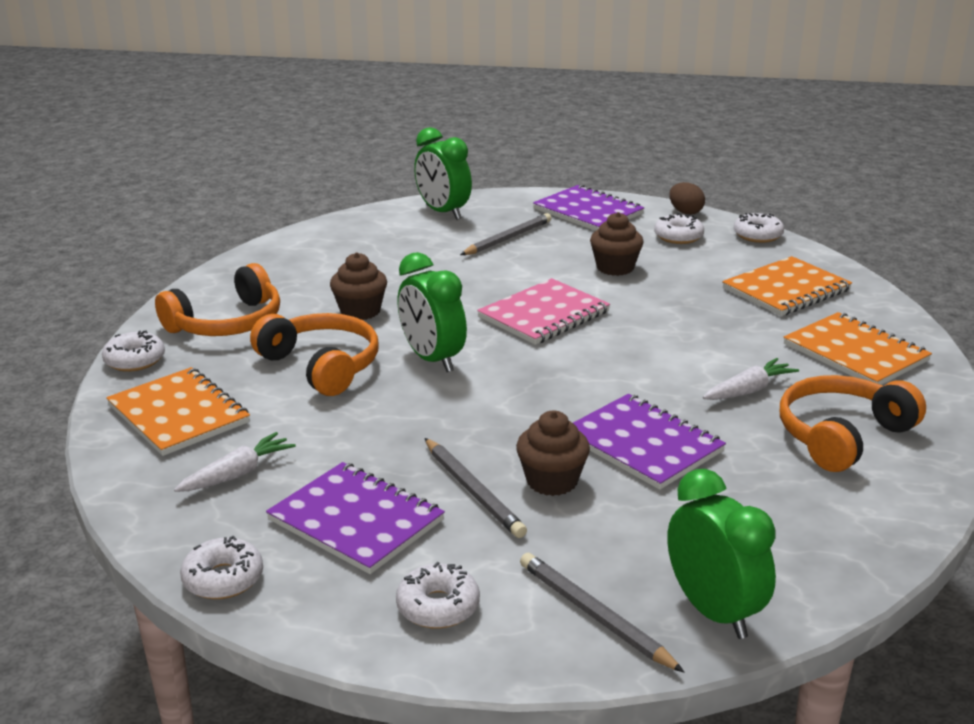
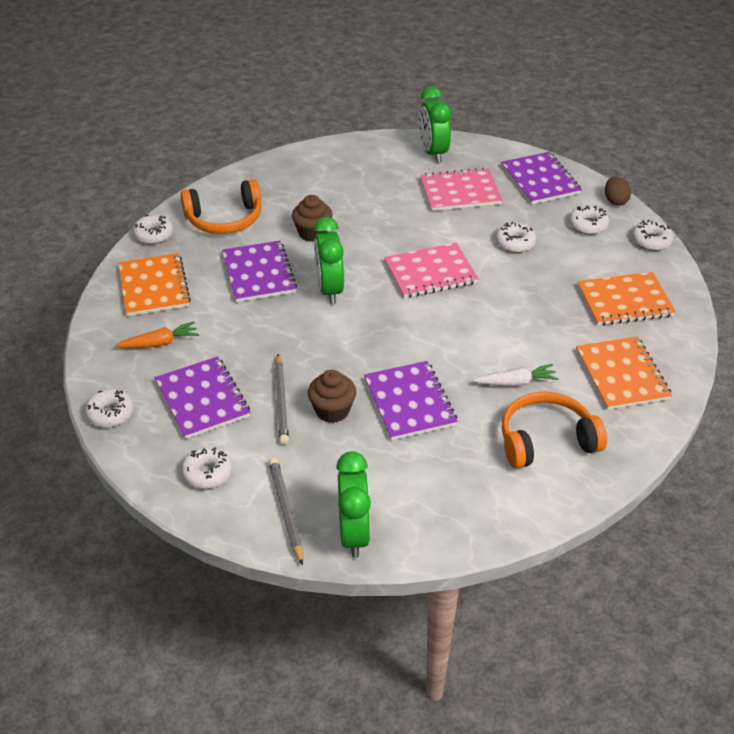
camera: 25 degrees right, 15 degrees up
white carrot [174,432,296,492] -> orange carrot [116,321,199,348]
orange headphones [250,313,379,396] -> purple notebook [222,241,297,302]
grey pencil [460,213,551,255] -> pink notebook [420,168,502,211]
brown cupcake [590,212,644,276] -> white donut [495,222,536,253]

